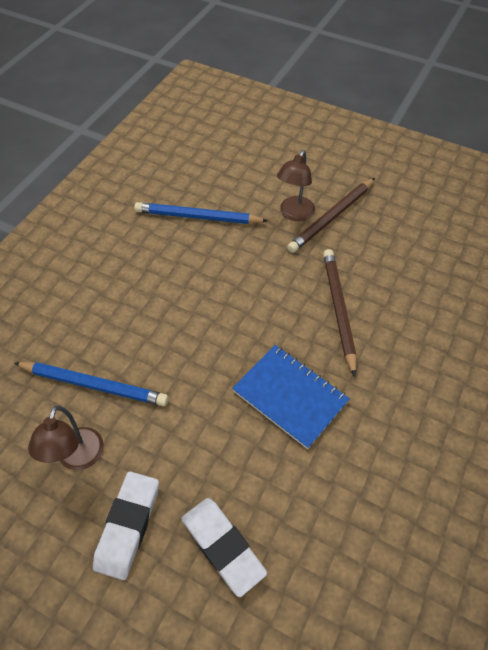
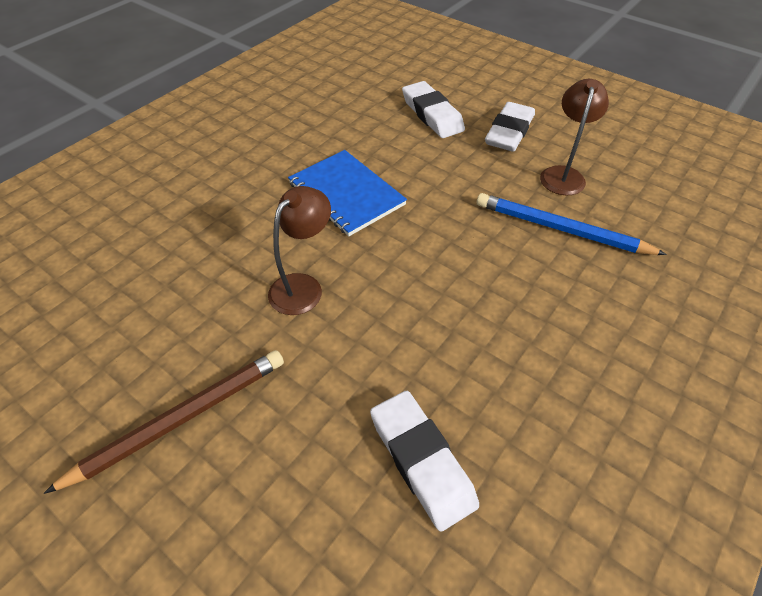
camera: 170 degrees left, 5 degrees down
blue pencil [134,202,268,224] -> white eraser [370,391,479,532]
brown lamp [277,150,315,221] -> brown lamp moved to [268,186,331,315]
brown pencil [323,249,356,377] -> none

